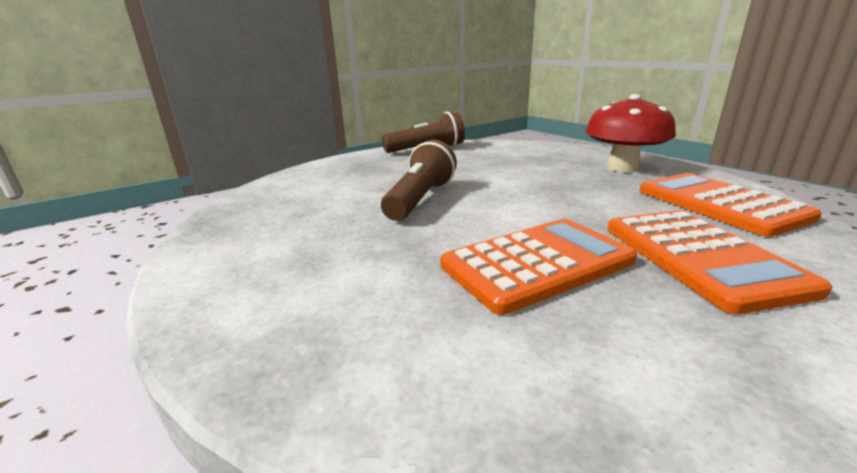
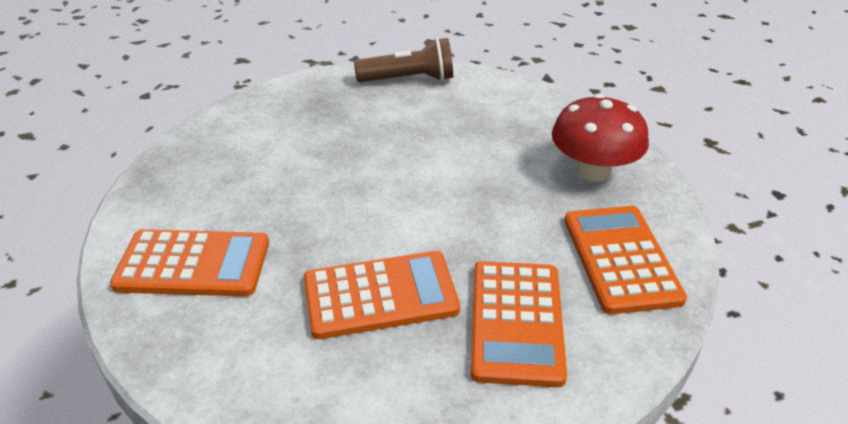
camera: 15 degrees right, 15 degrees up
brown flashlight [381,140,457,221] -> none
none -> orange calculator [110,229,269,297]

